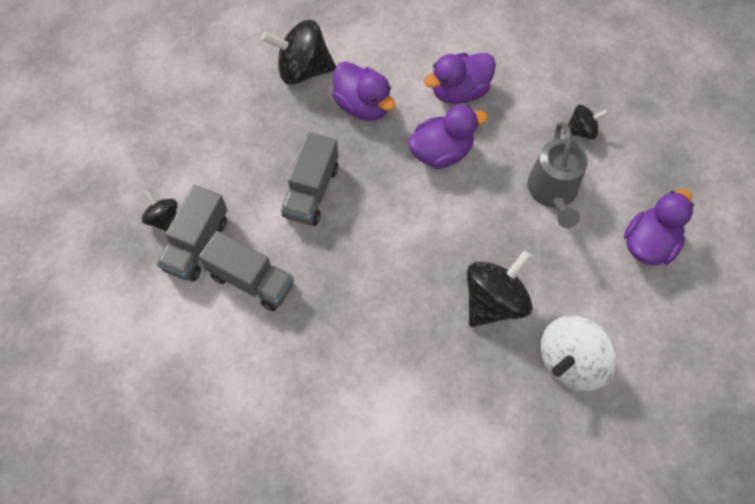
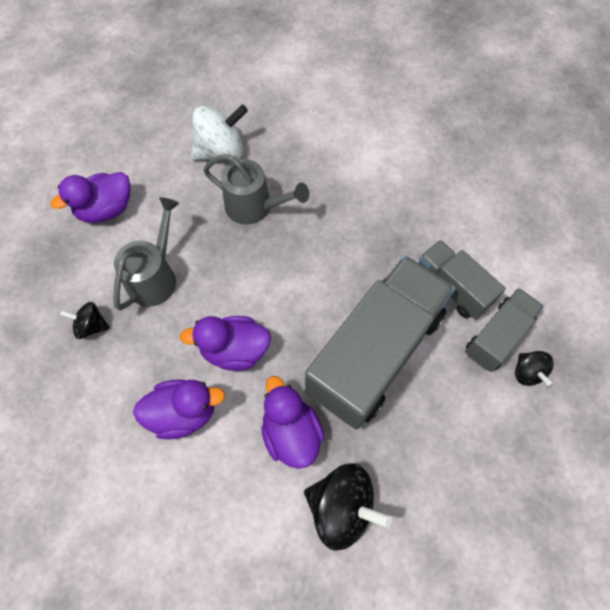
camera: 160 degrees left, 0 degrees up
grey truck [281,132,338,226] -> grey truck [305,256,455,429], size x1.91
black spinning top [467,250,533,327] -> grey watering can [203,154,309,225]

